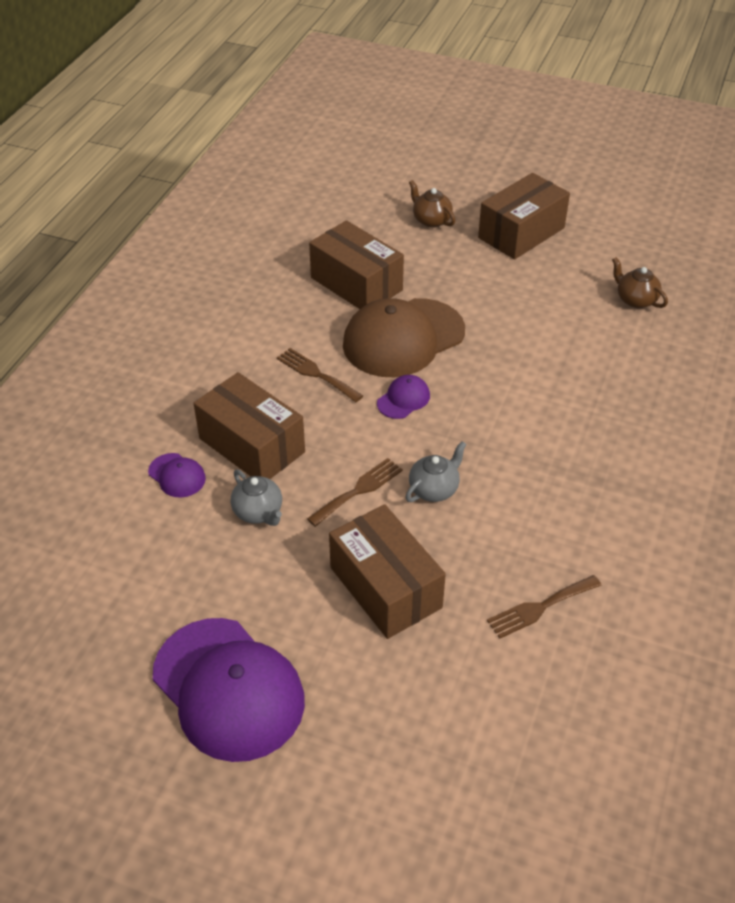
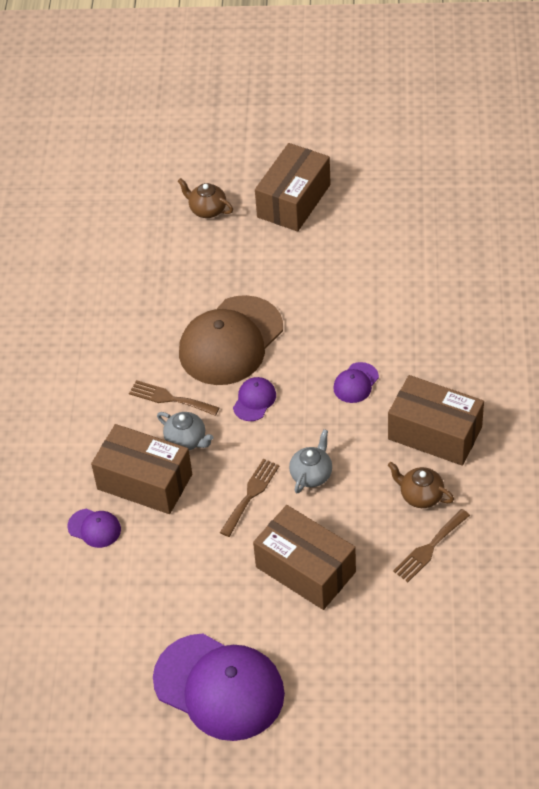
camera: 15 degrees left, 5 degrees up
grey teapot [231,469,282,526] -> grey teapot moved to [157,412,214,450]
brown box [309,220,404,309] -> brown box moved to [388,375,484,466]
brown teapot [612,257,668,308] -> brown teapot moved to [388,462,454,508]
none -> purple cap [333,362,379,403]

